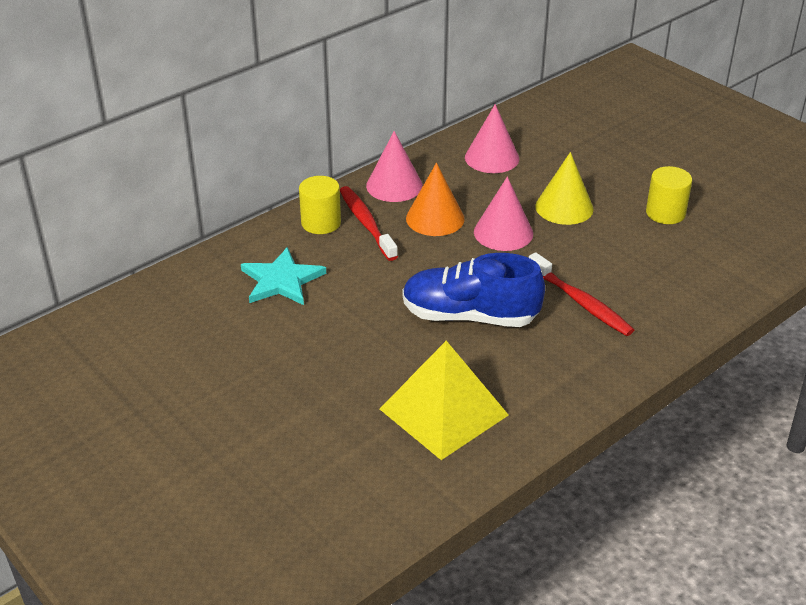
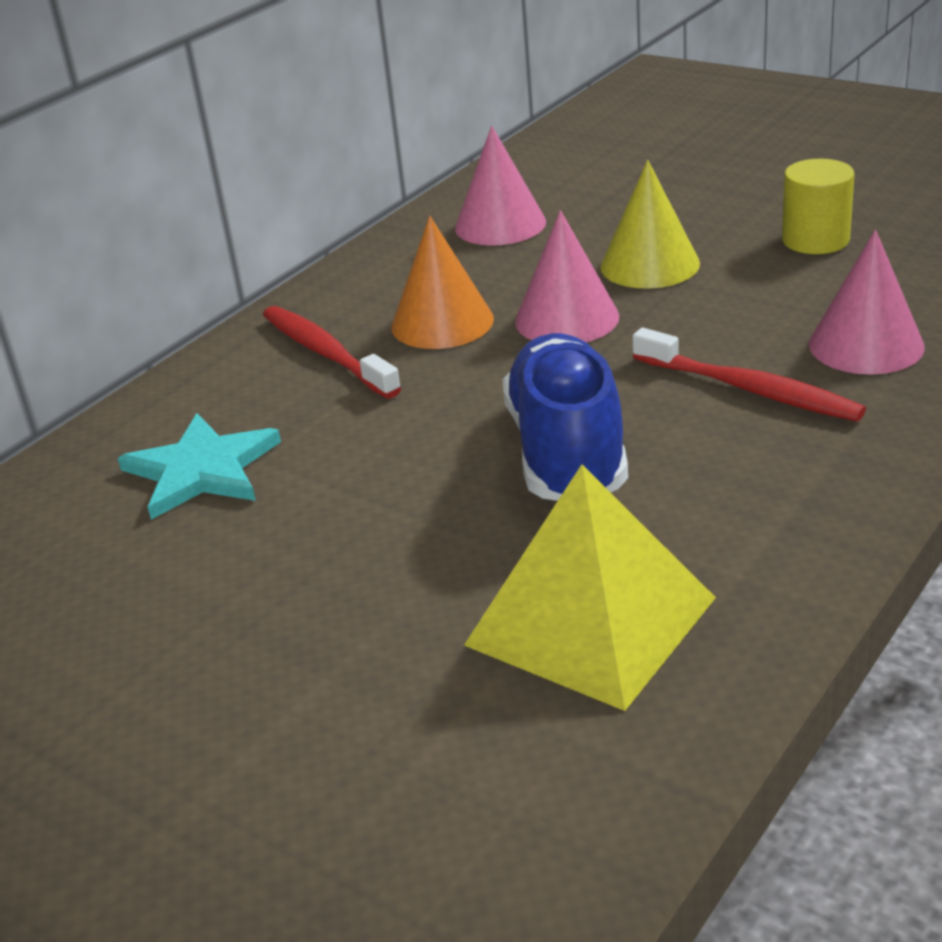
camera: 10 degrees left, 5 degrees down
yellow cylinder [299,176,341,234] -> none
pink cone [366,131,423,202] -> pink cone moved to [809,229,925,375]
blue shoe [403,253,545,327] -> blue shoe turned 90 degrees clockwise [503,333,628,501]

